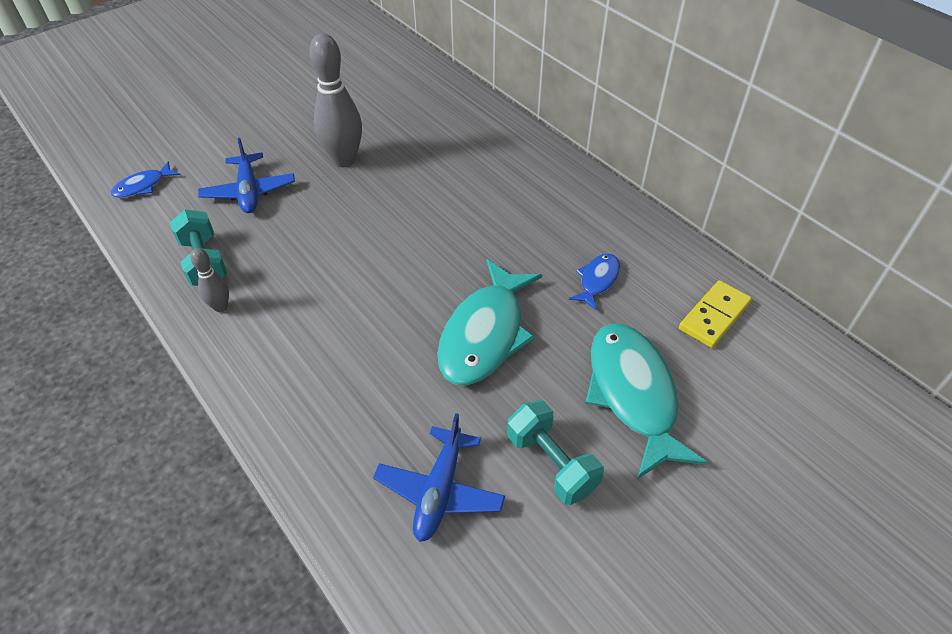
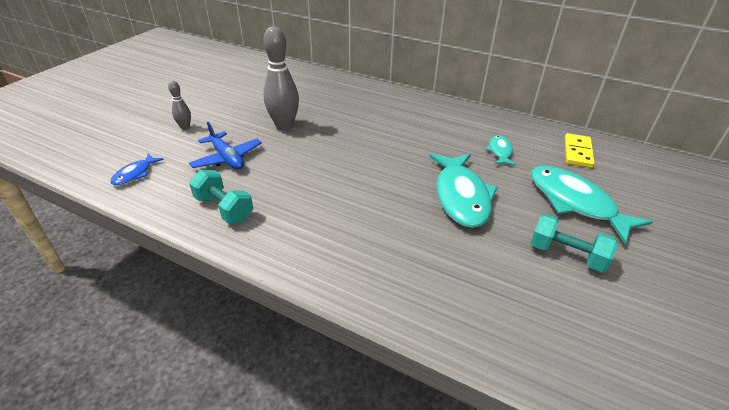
camera: 25 degrees left, 10 degrees down
grey bowling pin [190,248,229,312] -> grey bowling pin moved to [168,81,191,130]
blue plane [373,413,505,542] -> none
blue fish [569,253,620,310] -> turquoise fish [485,135,516,166]

